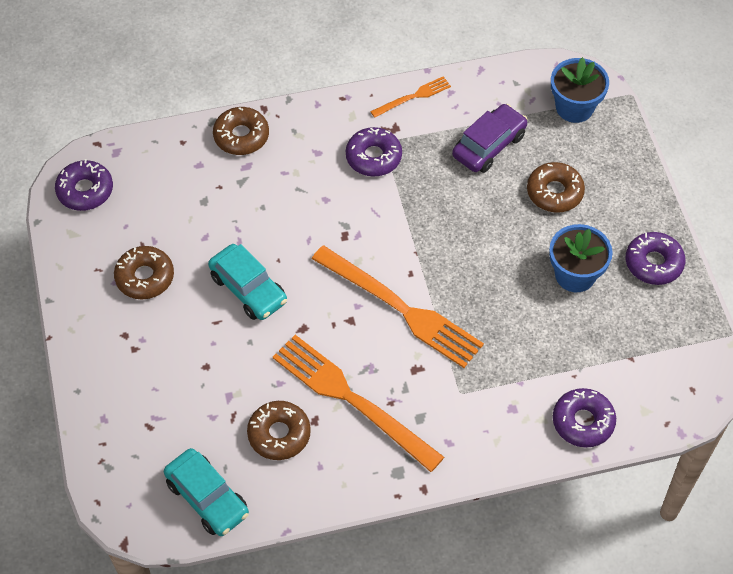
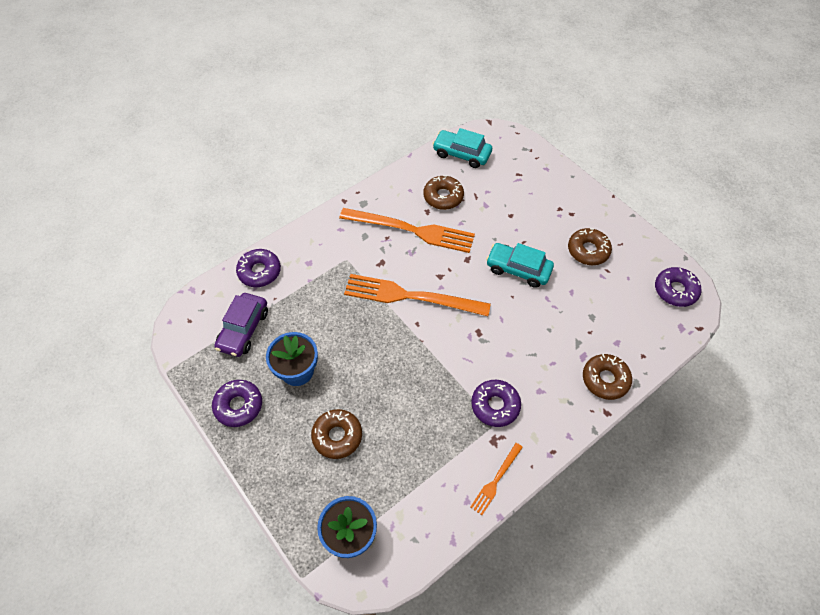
camera: 155 degrees right, 0 degrees up
purple car [452,104,528,173] -> purple car moved to [215,293,268,357]

